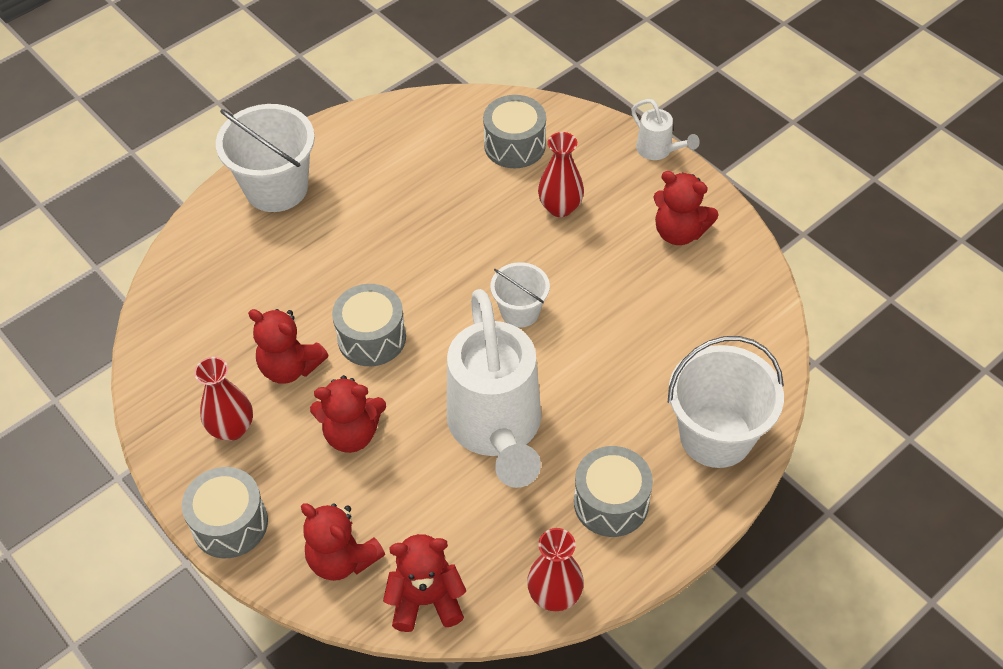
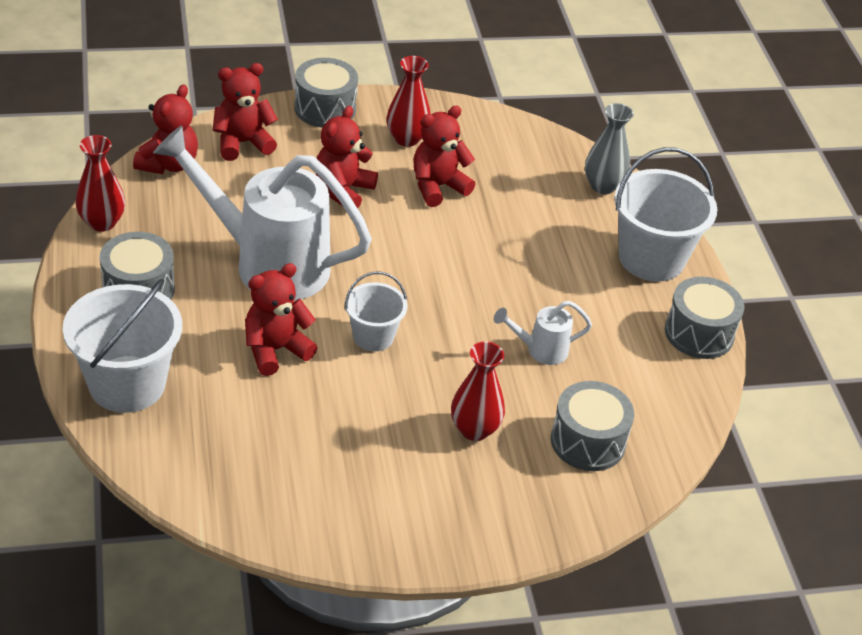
camera: 115 degrees right, 10 degrees down
grey drum [332,284,406,366] -> grey drum moved to [665,277,744,359]
white watering can [631,99,700,160] -> white watering can moved to [494,300,592,365]
red teddy bear [653,171,719,245] -> red teddy bear moved to [245,263,318,376]
none -> grey vase [585,103,634,194]

